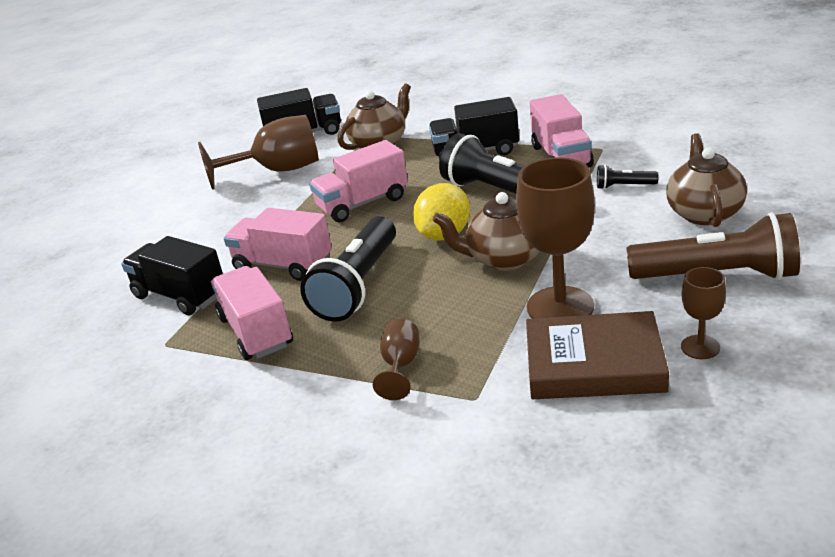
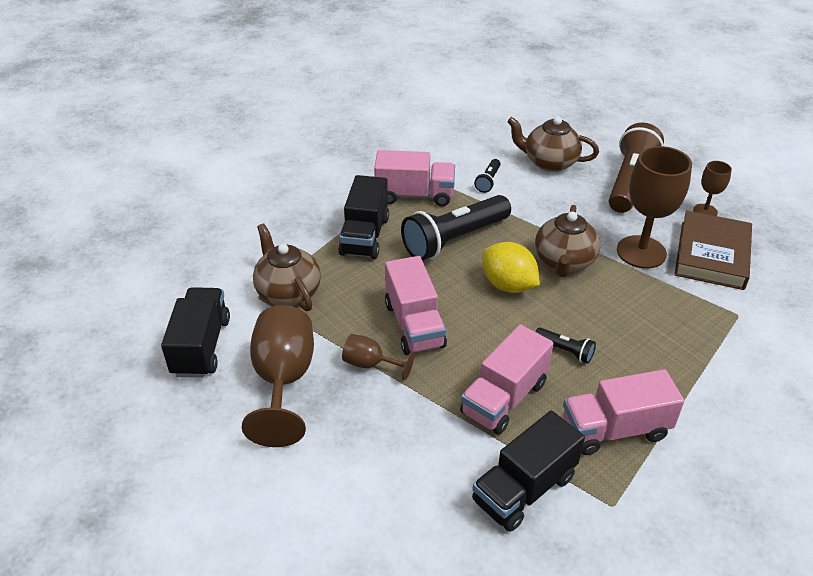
camera: 80 degrees left, 10 degrees up
black flashlight [300,216,396,322] -> black flashlight [535,328,596,364], size x0.45
brown goblet [373,319,419,400] -> brown goblet moved to [342,334,414,380]

